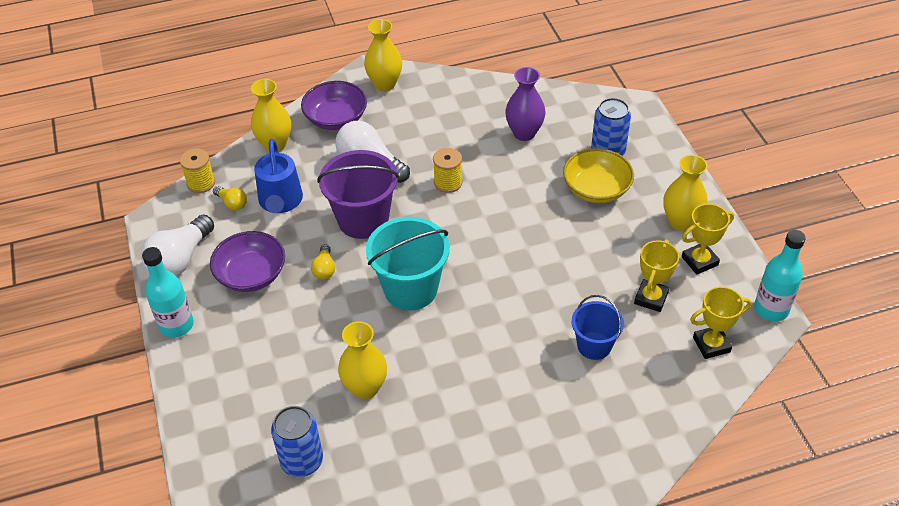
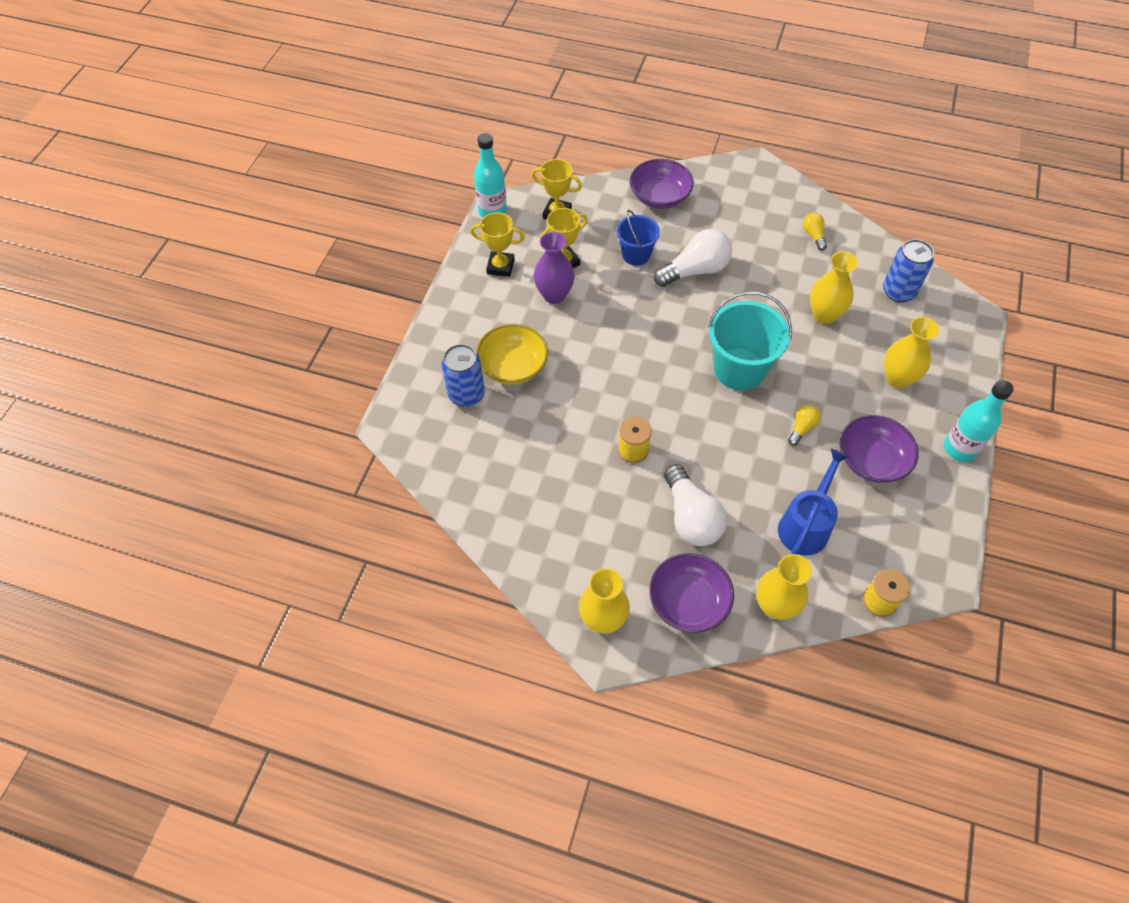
camera: 145 degrees left, 10 degrees up
white light bulb [141,214,214,276] -> white light bulb moved to [654,229,732,287]
yellow light bulb [213,186,247,211] -> yellow light bulb moved to [803,213,827,251]
purple bucket [318,150,399,239] -> none
purple vase [505,67,546,141] -> purple vase moved to [533,232,575,304]
yellow vase [663,155,708,231] -> yellow vase moved to [884,317,940,388]
none -> purple bowl [630,159,694,209]

